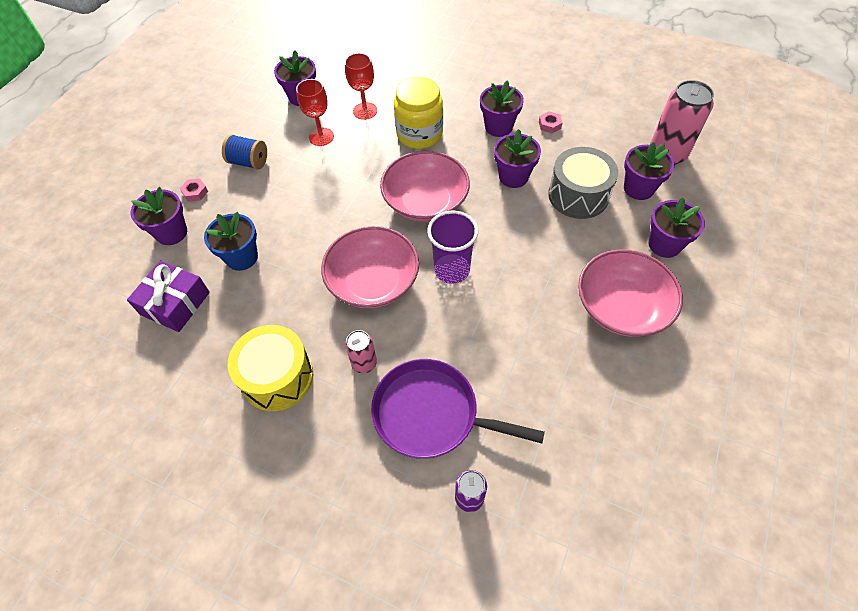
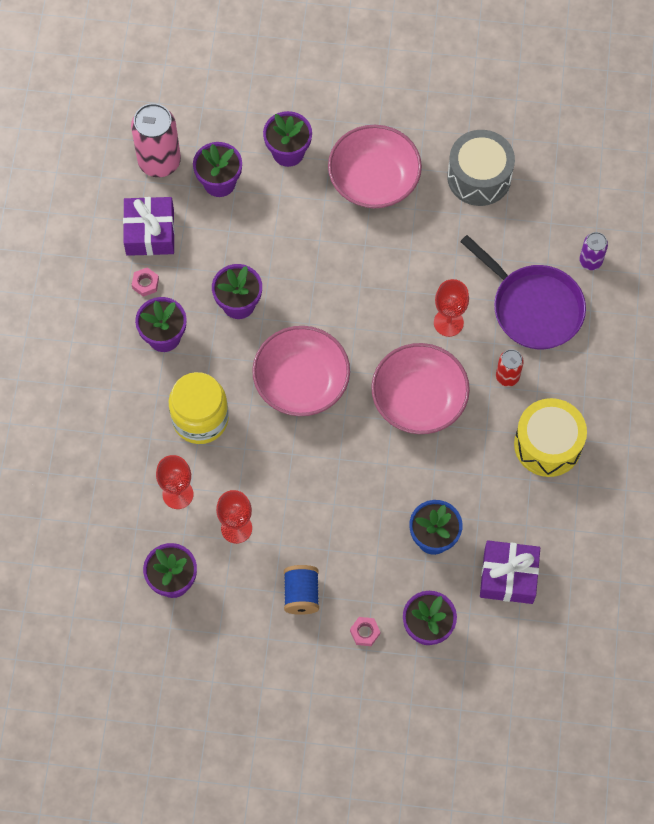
camera: 110 degrees left, 10 degrees up
pink can [345,330,377,373] -> red can [496,349,524,387]
purple pan [371,359,545,459] -> purple pan turned 45 degrees counterclockwise [460,235,586,349]
purple cup [427,211,478,284] -> none
grey drum [548,147,618,219] -> grey drum moved to [447,130,515,206]
none -> purple gift [123,197,175,256]
none -> red goblet [434,279,469,337]

